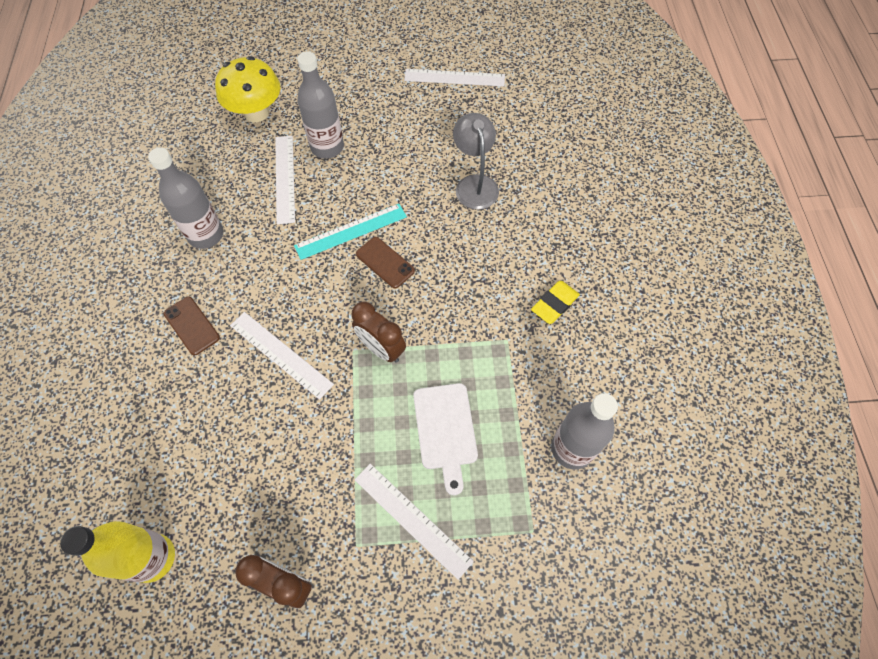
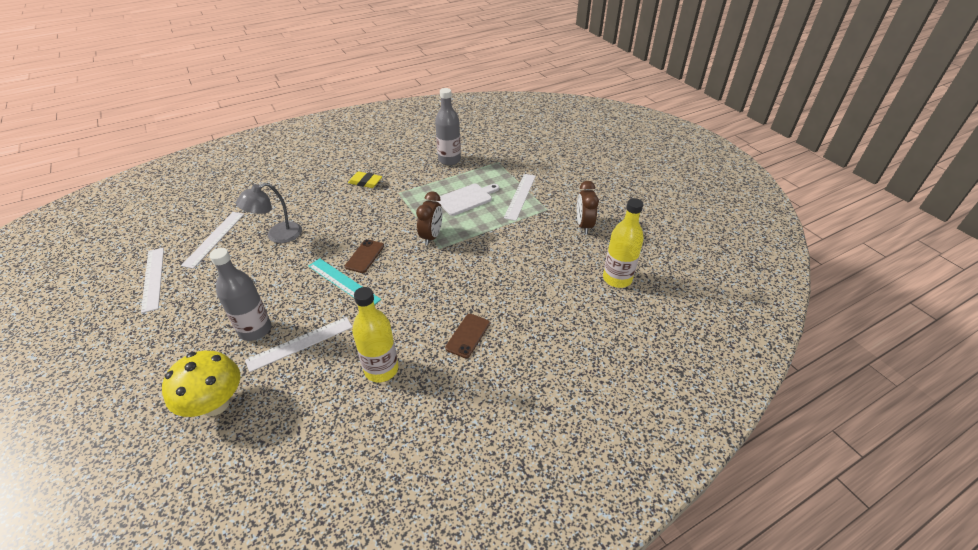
camera: 115 degrees left, 20 degrees down
grey bottle [148,147,224,249] -> yellow bottle [352,287,399,382]
white ruler [230,312,334,400] -> white ruler moved to [181,212,244,269]

